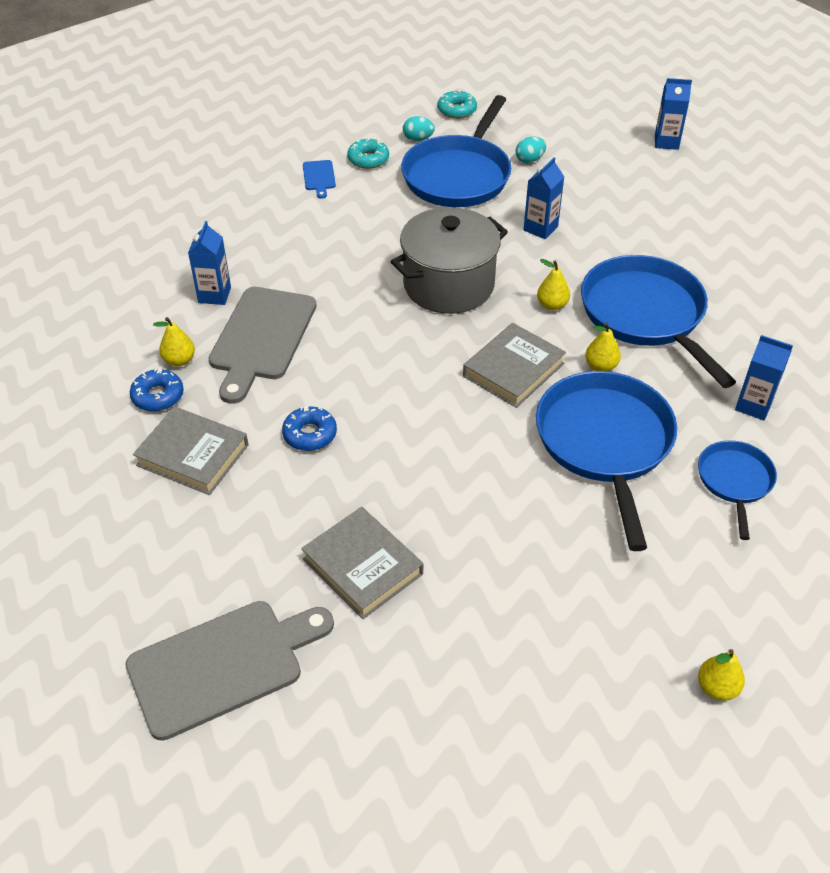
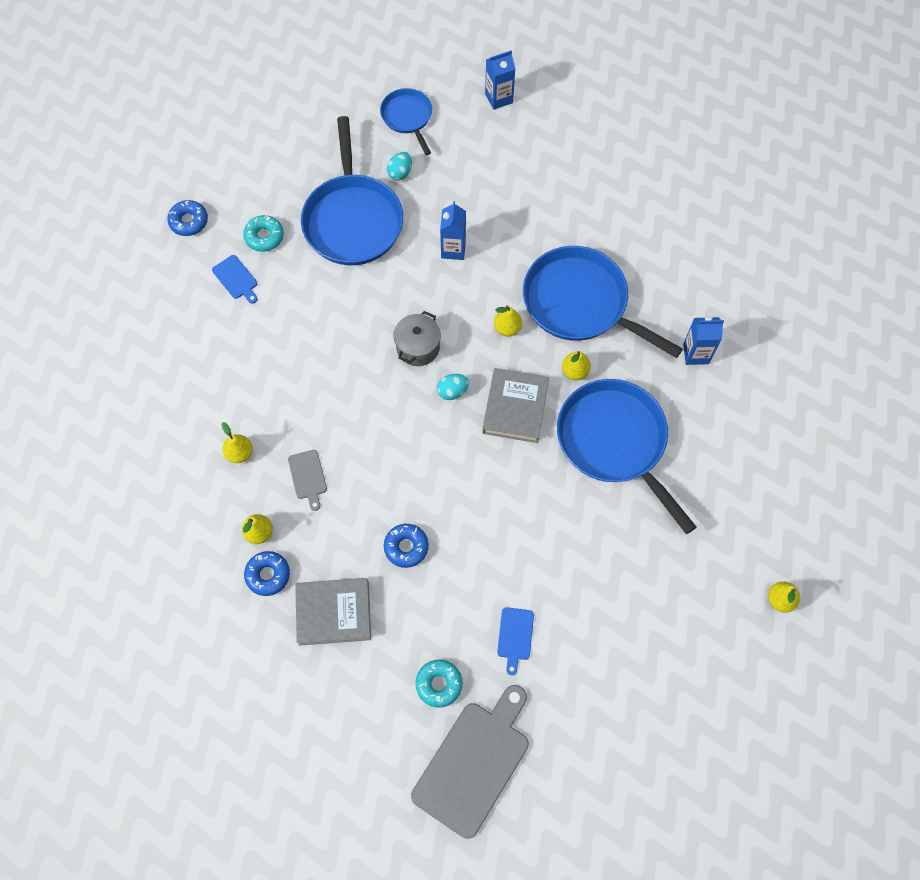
camera: 30 degrees left, 20 degrees up
blue carton [188,221,231,305] -> yellow pear [221,422,252,463]
grey cutting board [208,287,317,404] -> grey cutting board [288,450,327,511], size x0.45
grey book [301,507,423,619] -> blue cutting board [497,607,534,675]
grey pot [391,207,508,314] -> grey pot [394,311,441,366], size x0.55
turquoise egg [403,116,435,141] -> turquoise egg moved to [437,374,469,400]
turquoise donut [438,90,477,119] -> turquoise donut moved to [415,659,463,708]
blue pan [698,440,777,540] -> blue pan moved to [380,88,432,155]
none -> blue donut [167,200,208,236]

